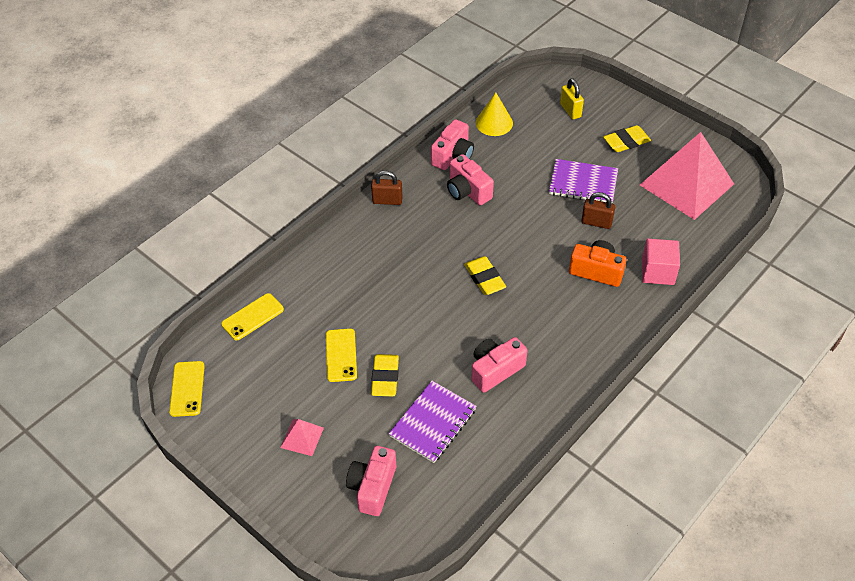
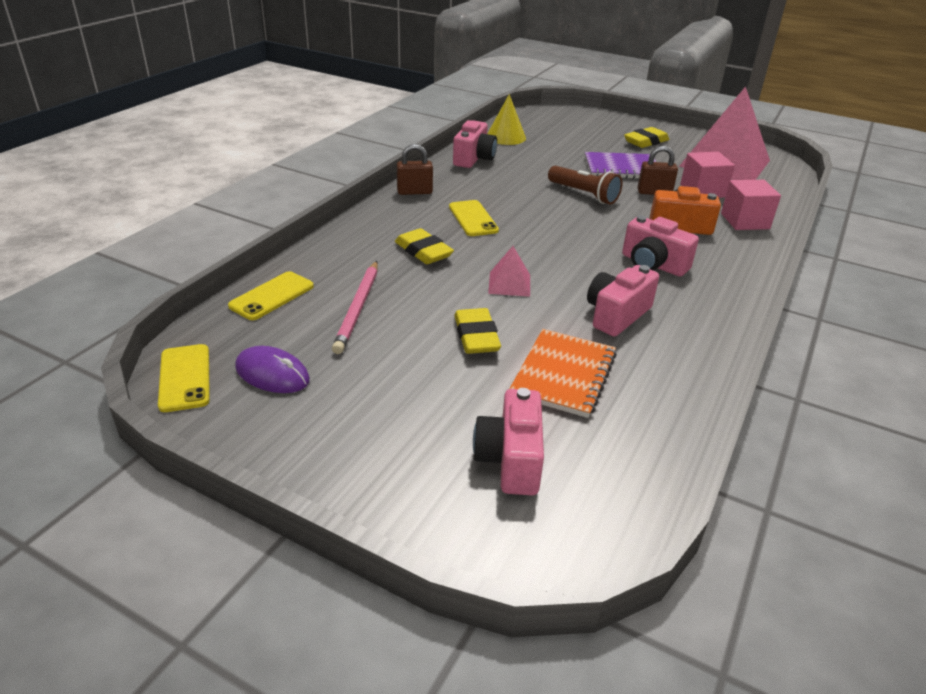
camera: 15 degrees left, 15 degrees down
pink pyramid [280,419,324,456] -> pink pyramid moved to [488,246,530,297]
yellow phone [326,328,357,382] -> yellow phone moved to [449,200,499,236]
purple notebook [388,381,477,463] -> orange notebook [509,329,617,418]
pink camera [447,154,494,205] -> pink camera moved to [622,215,699,277]
yellow eraser [464,256,506,295] -> yellow eraser moved to [395,228,454,264]
yellow padlock [560,78,584,119] -> none
none -> purple mouse [235,346,310,393]
none -> pink pencil [332,261,378,354]
none -> brown flashlight [548,166,622,204]
none -> pink cube [680,152,735,198]

